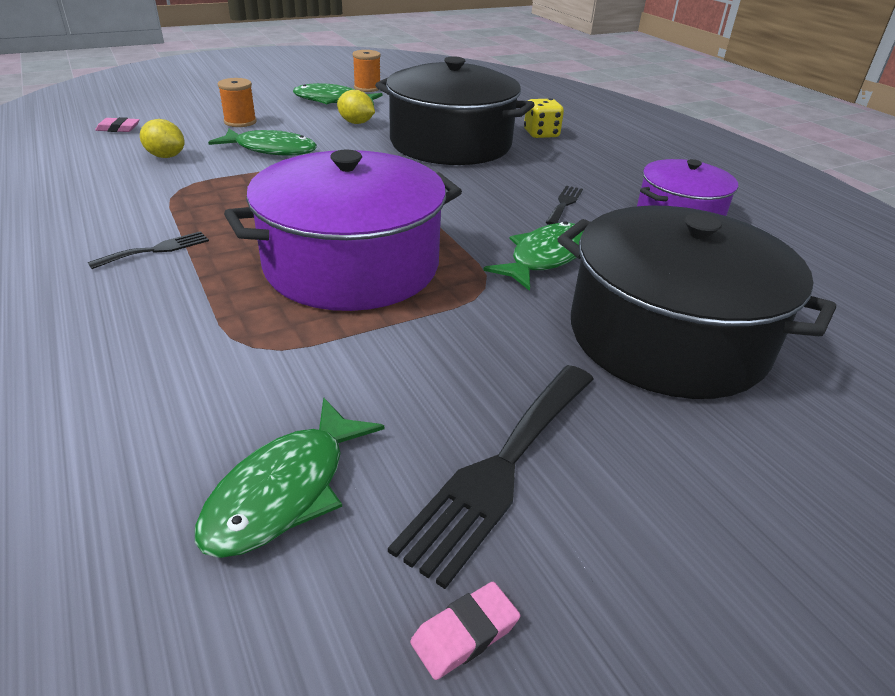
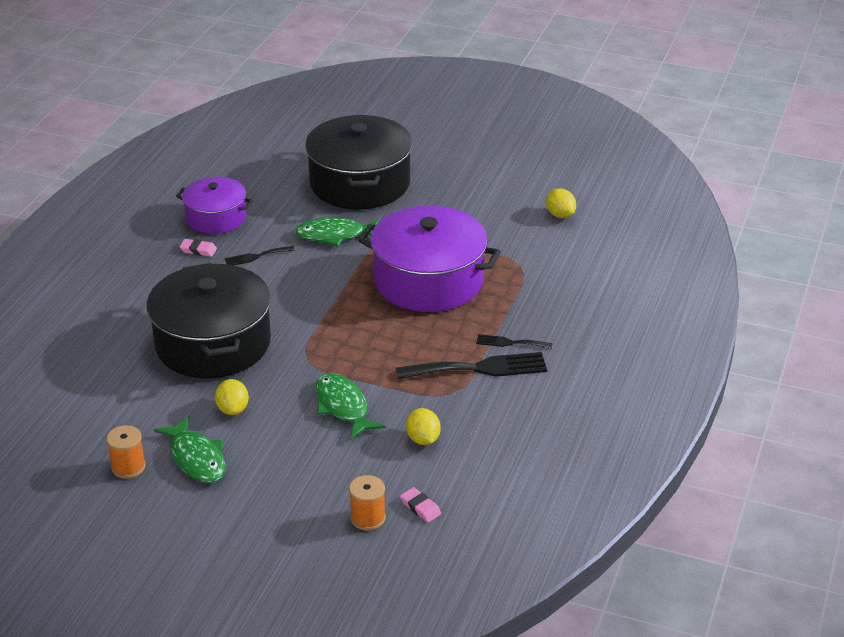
camera: 130 degrees left, 0 degrees up
green fish [195,397,384,558] -> yellow lemon [546,188,576,218]
orange spool [218,78,257,127] -> orange spool moved to [349,475,386,530]
black fork [388,365,594,589] -> black fork moved to [396,352,547,379]
pink eraser [410,582,520,680] -> pink eraser moved to [180,239,217,257]
yellow dice [524,98,564,138] -> none

